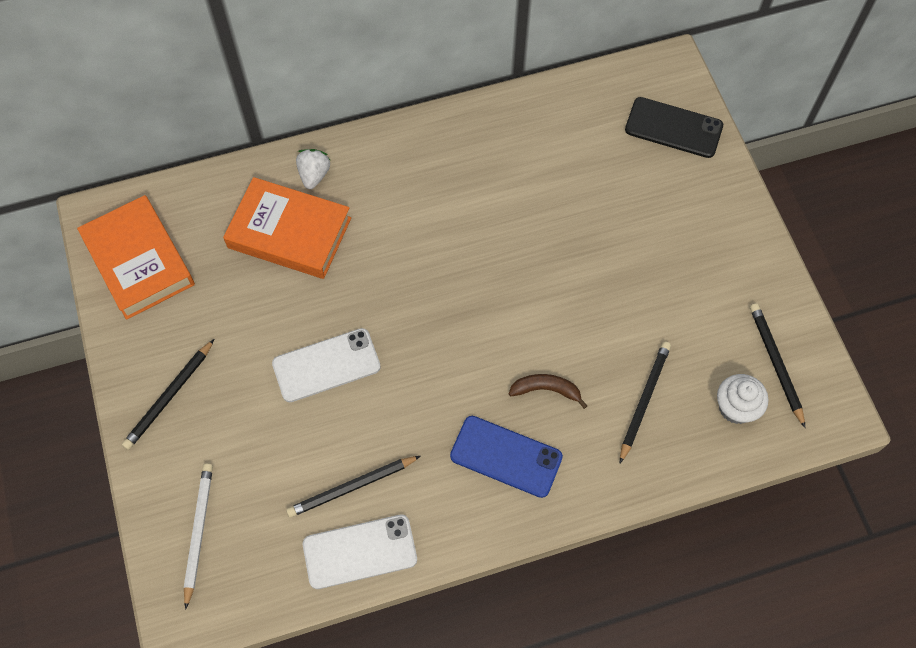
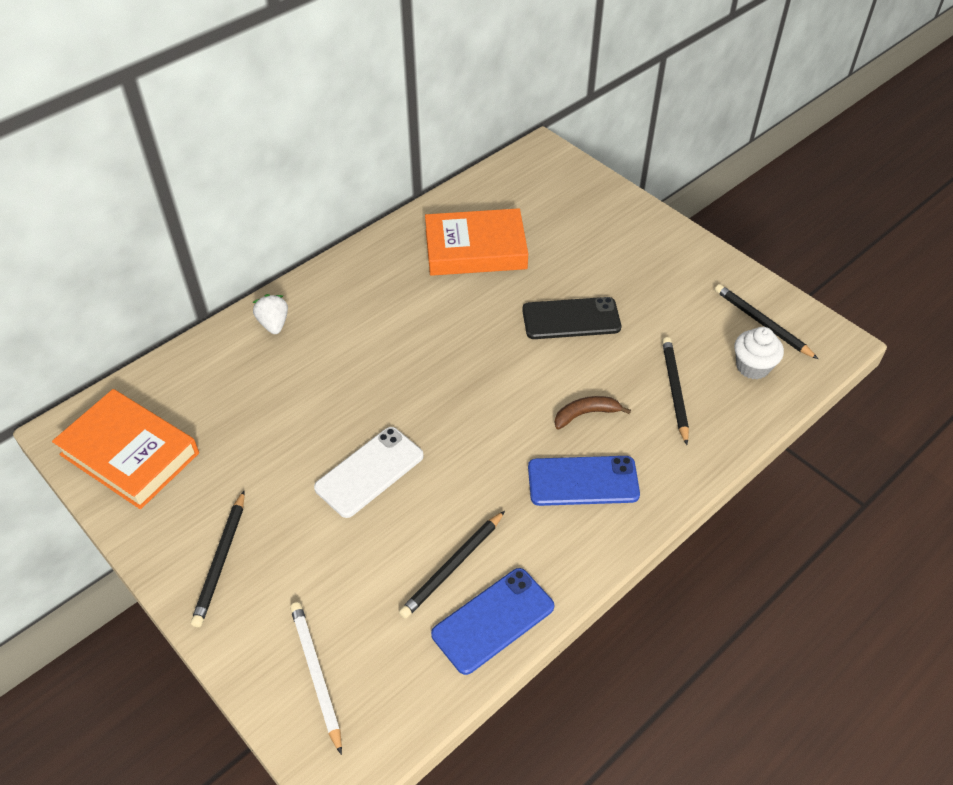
camera: 25 degrees left, 15 degrees down
orange book [223,177,351,279] -> orange book moved to [425,208,528,276]
white phone [303,514,417,589] -> blue phone [431,568,554,675]
black phone [625,97,723,158] -> black phone moved to [522,297,621,339]

